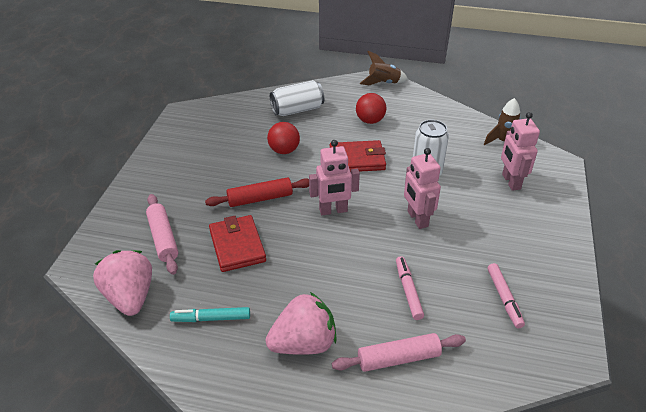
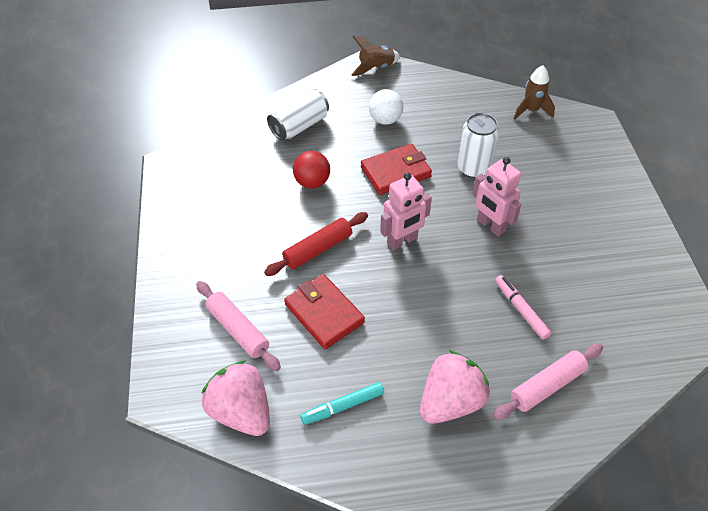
camera: 20 degrees left, 10 degrees up
red ball [356,93,386,124] -> white ball [369,89,404,125]
pink marker [487,263,525,328] -> none
pink robot [501,112,540,191] -> none

